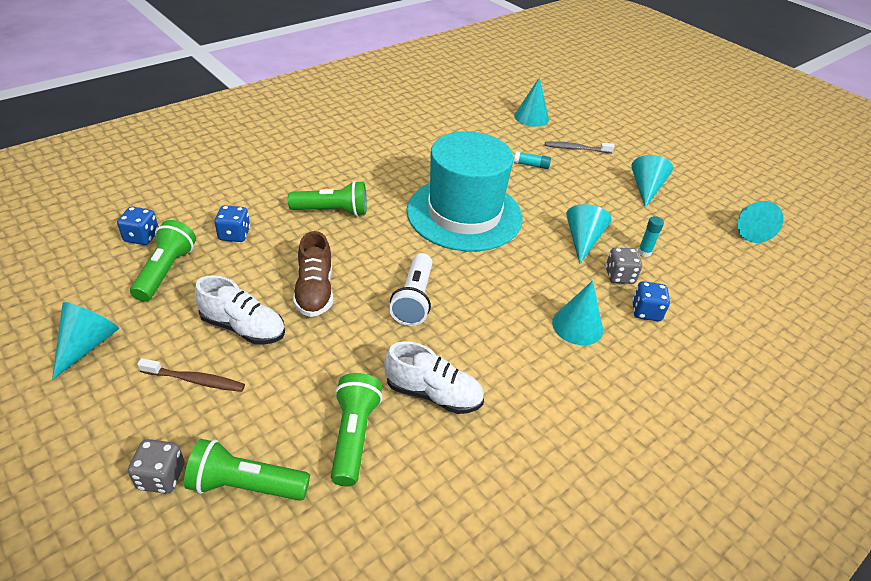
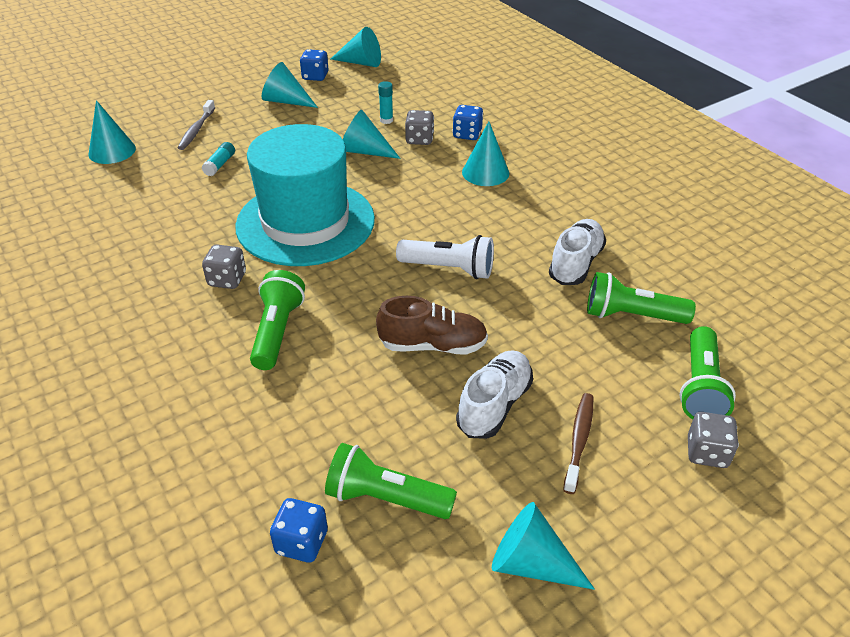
camera: 80 degrees left, 0 degrees up
blue dice [214,205,250,242] -> blue dice moved to [300,49,328,81]
none -> grey dice [202,244,246,289]

